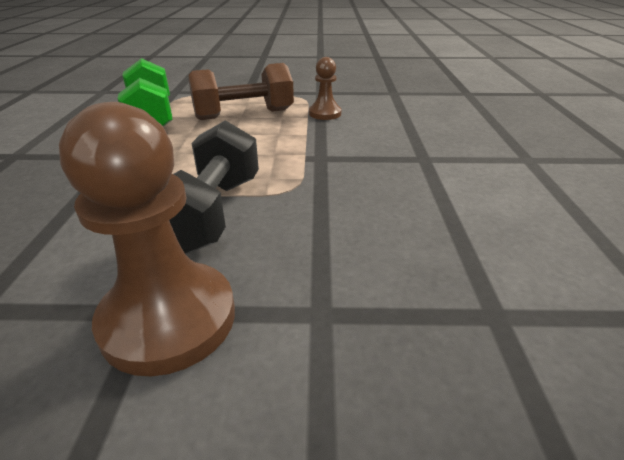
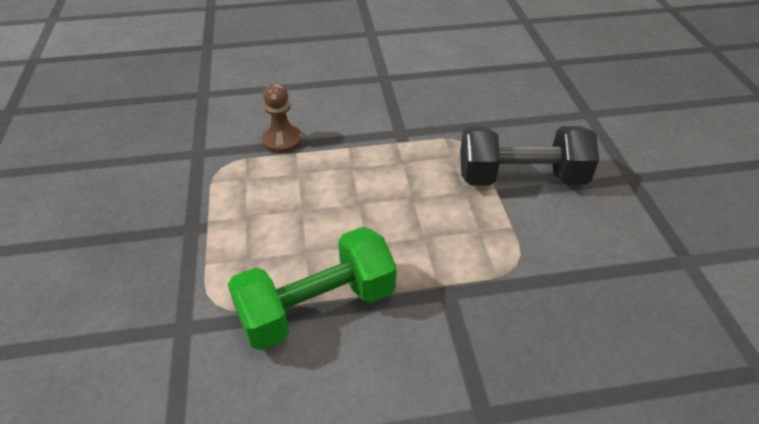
camera: 100 degrees left, 10 degrees up
brown pawn [59,102,235,376] -> none
brown dumbbell [188,63,294,120] -> none

